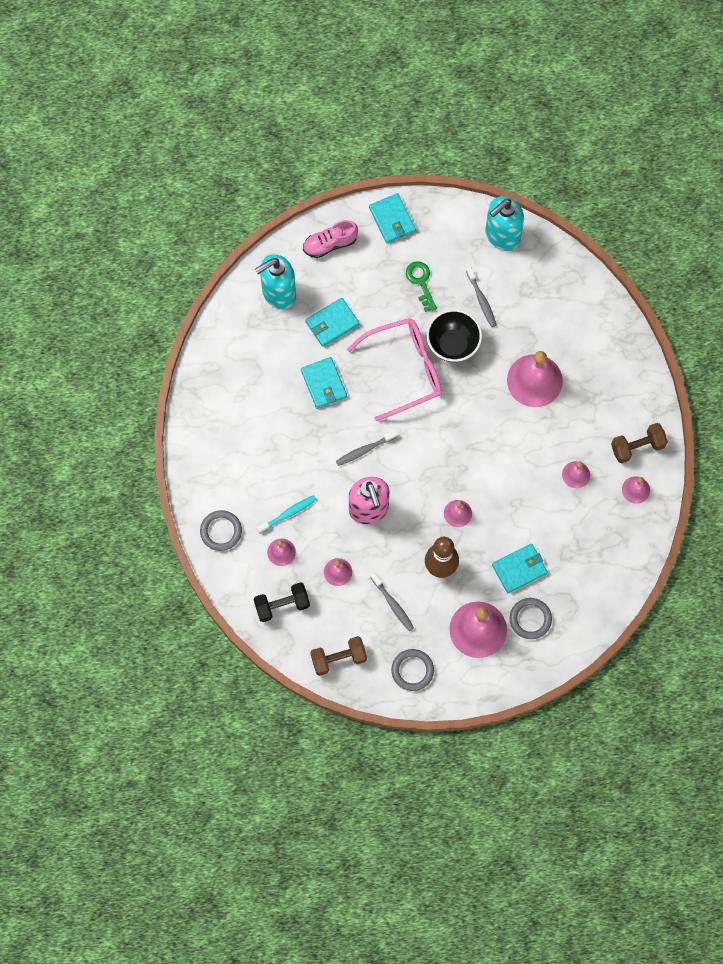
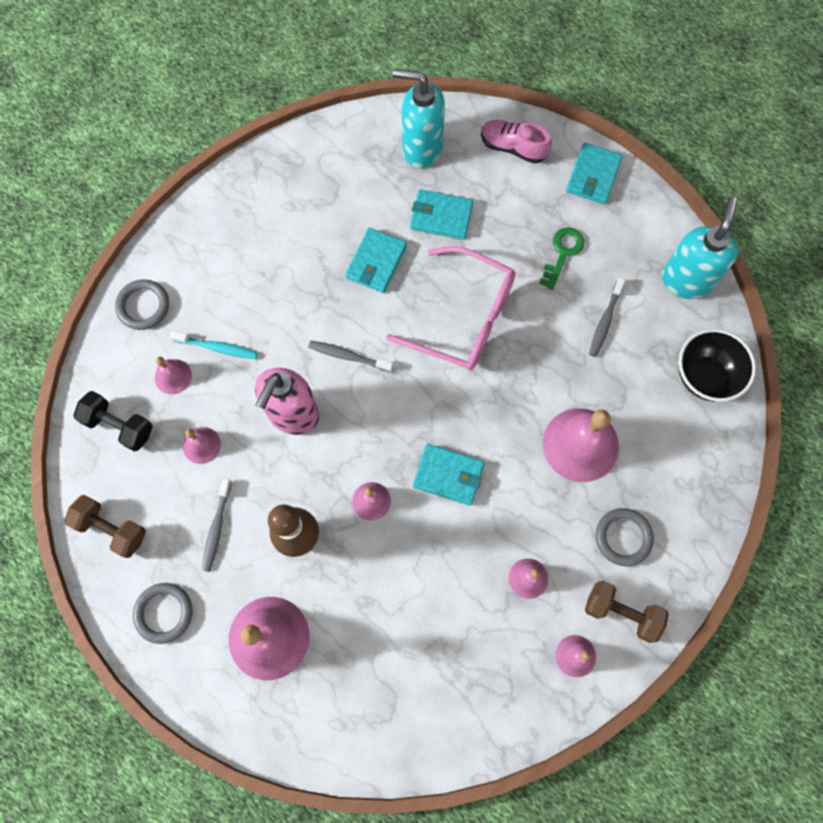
camera: 45 degrees right, 0 degrees up
black bowl [426,309,482,362] -> black bowl moved to [679,329,756,402]
turquoise soap dispenser [485,196,524,251] -> turquoise soap dispenser turned 105 degrees clockwise [662,196,738,299]
turquoise wallet [492,544,548,593] -> turquoise wallet moved to [413,444,484,506]
grey ring [510,598,552,639] -> grey ring moved to [596,508,654,566]

